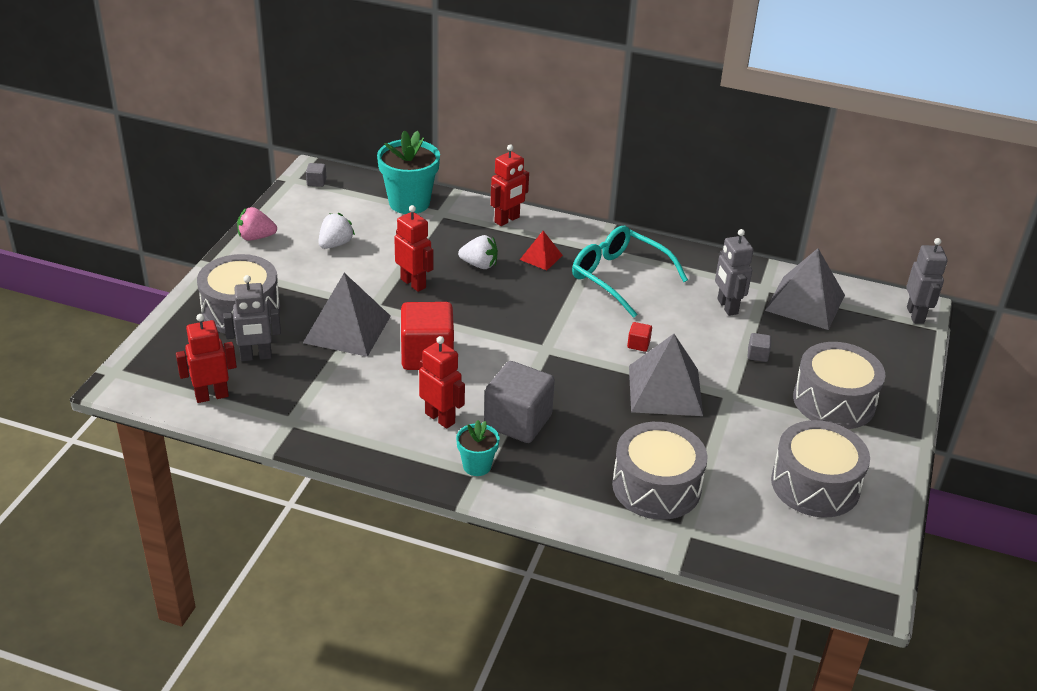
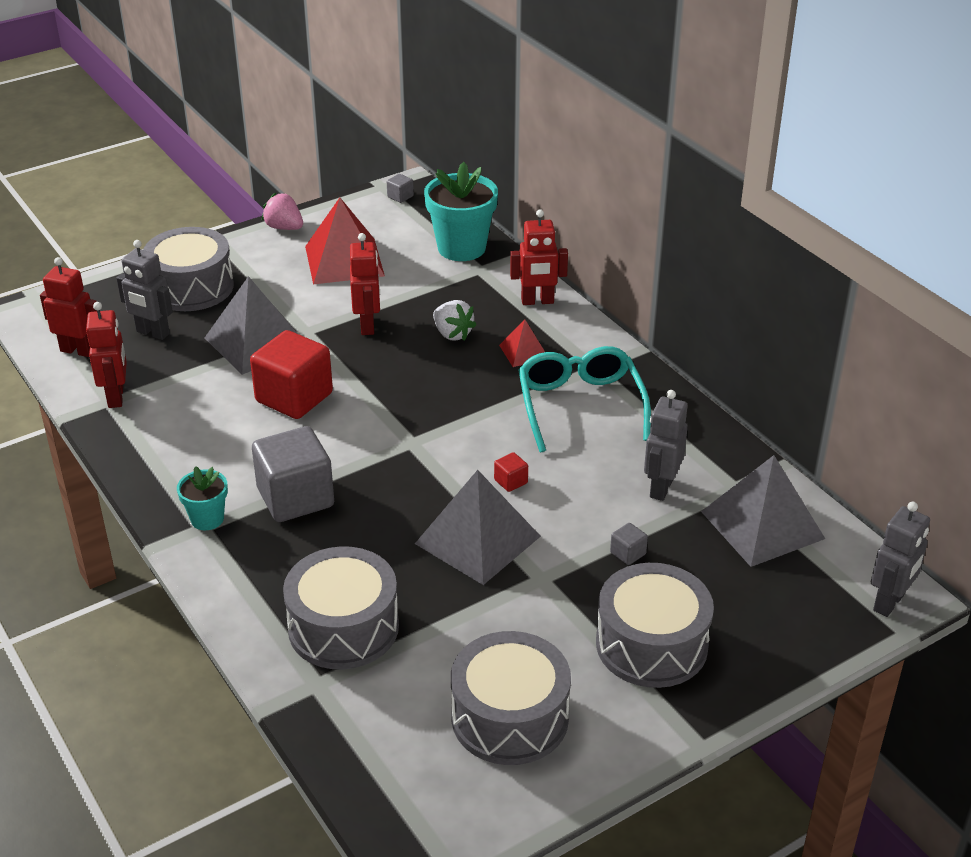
camera: 40 degrees right, 0 degrees up
white strawberry [319,213,355,249] -> red pyramid [305,198,385,284]
red robot [419,336,465,429] -> red robot moved to [86,302,127,408]

